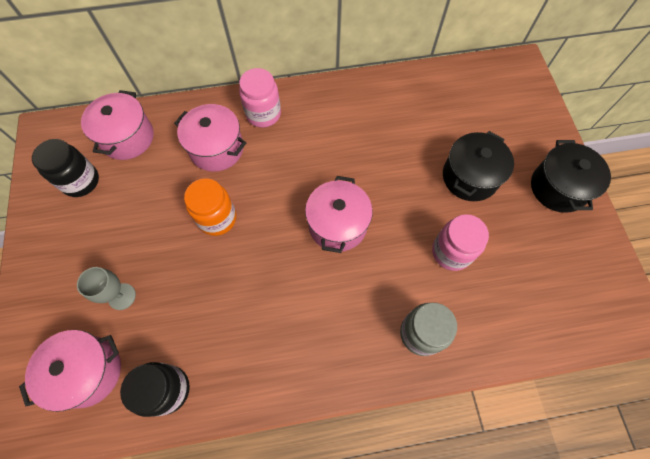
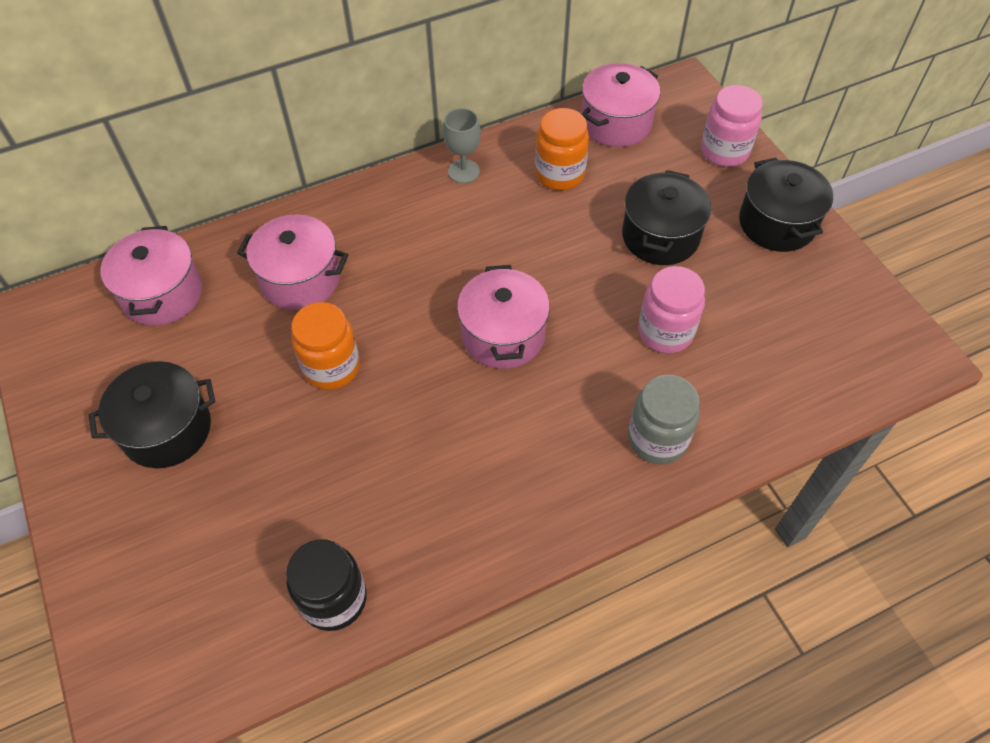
camera: 15 degrees left, 10 degrees down
pink pot [19,330,121,412] -> pink pot moved to [582,63,660,147]
black jar [32,139,99,197] -> none
grey goblet [77,267,136,310] -> grey goblet moved to [443,108,481,183]
pink jar [239,68,281,128] -> pink jar moved to [701,85,763,167]
none -> black pot [89,361,215,468]
none -> orange jar [535,108,589,190]

